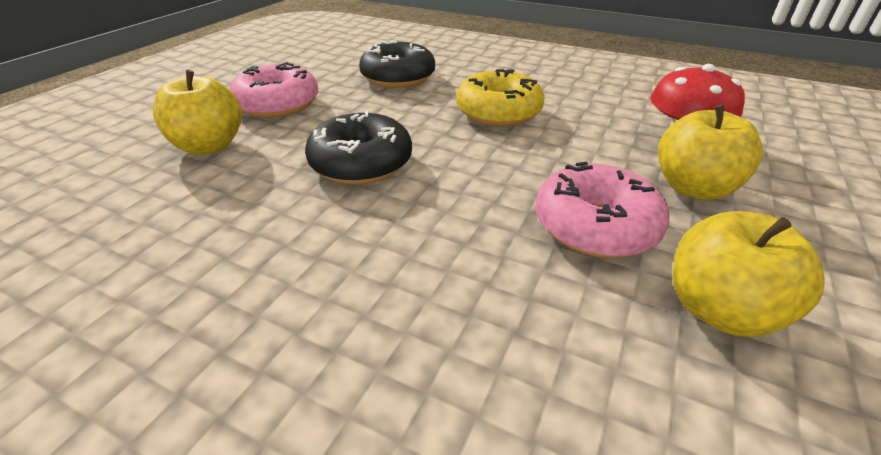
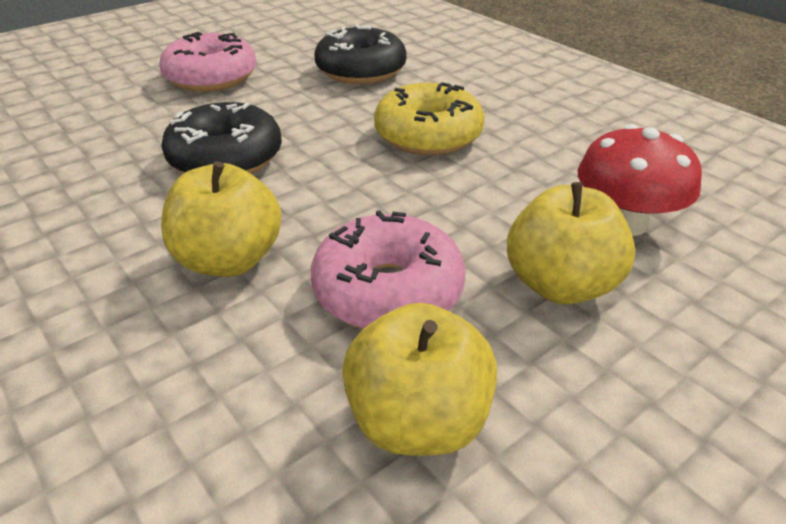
camera: 25 degrees right, 0 degrees up
yellow apple [153,70,242,155] -> yellow apple moved to [161,161,281,277]

